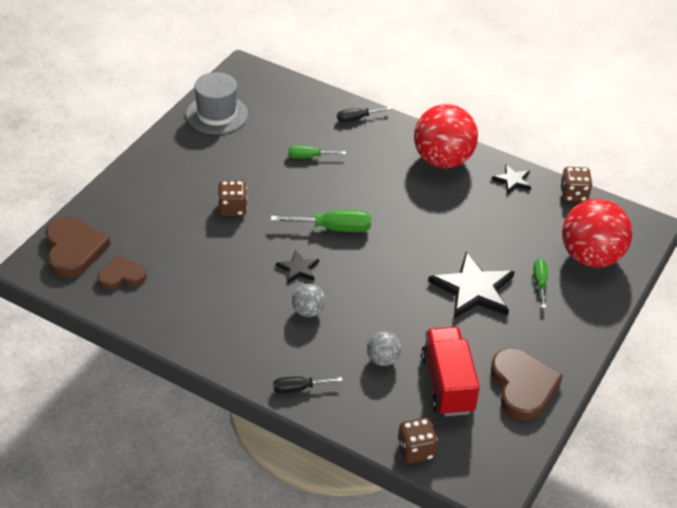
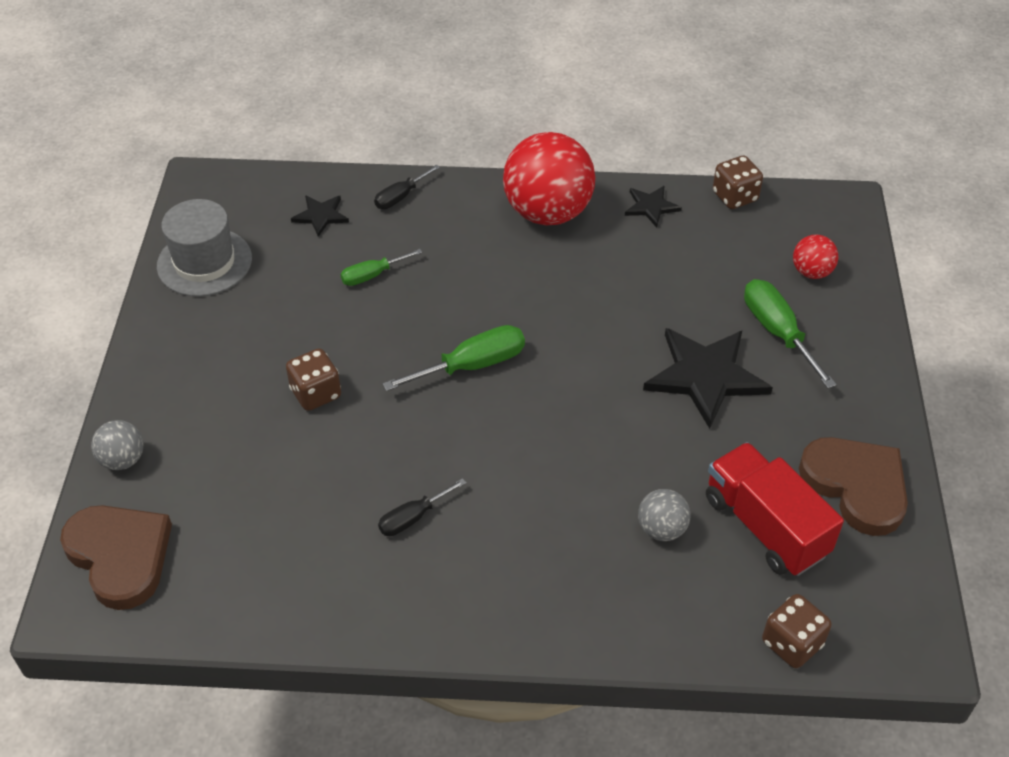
camera: 25 degrees left, 5 degrees up
brown heart [98,255,147,289] -> none
black screwdriver [273,376,343,393] -> black screwdriver moved to [378,478,466,536]
black star [276,250,319,283] -> black star moved to [291,195,349,237]
grey ball [292,284,326,317] -> grey ball moved to [91,420,143,470]
green screwdriver [534,259,548,308] -> green screwdriver [744,279,837,389], size x1.63
red ball [562,199,632,268] -> red ball [793,234,838,279], size x0.47

